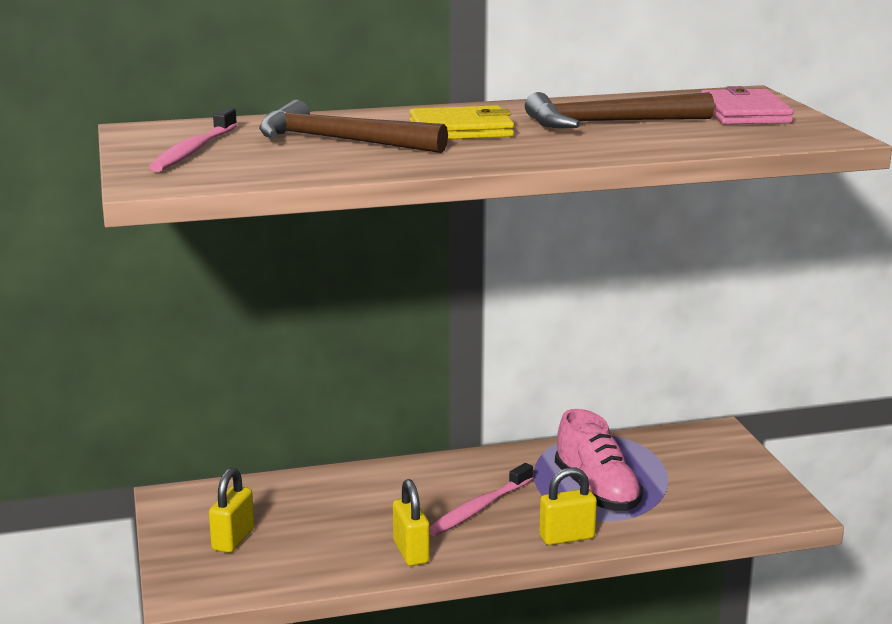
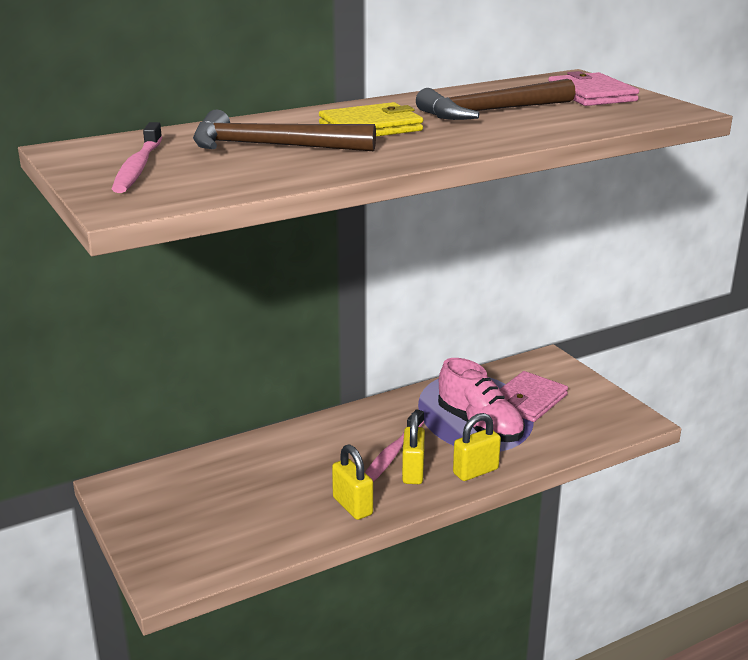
camera: 15 degrees left, 5 degrees up
yellow padlock [209,468,254,553] -> yellow padlock moved to [402,412,425,484]
none -> pink wallet [500,371,568,422]

